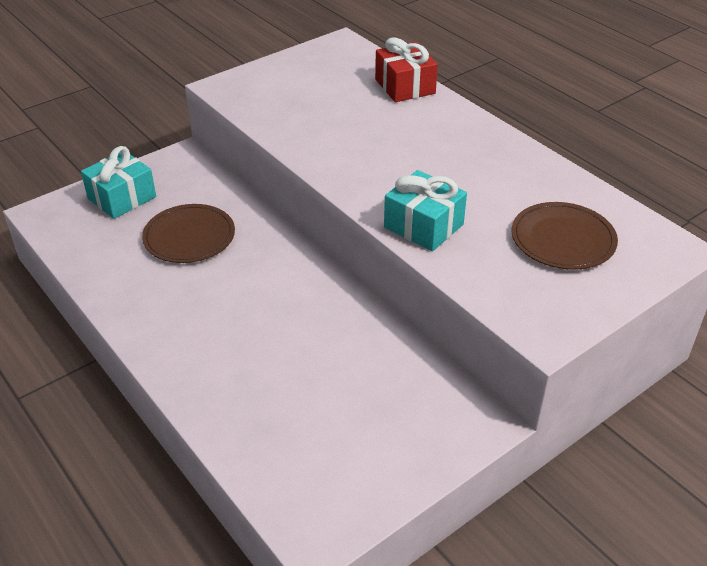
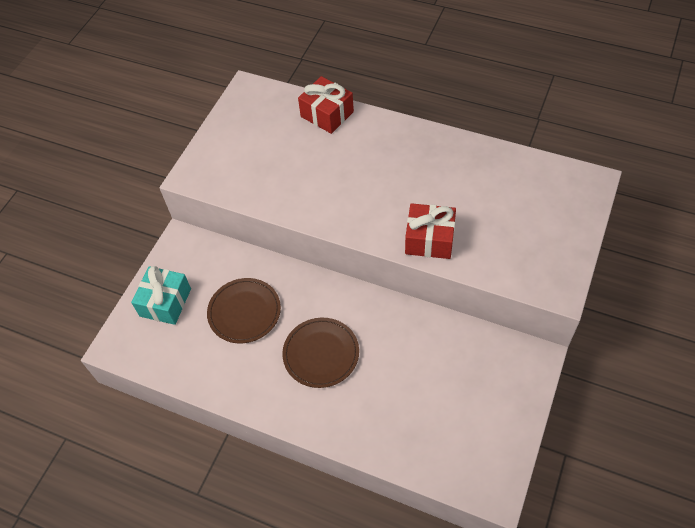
camera: 25 degrees left, 15 degrees up
turquoise gift [384,170,467,251] -> red gift [405,203,456,259]
brown plate [512,202,618,270] -> brown plate moved to [282,318,359,388]

